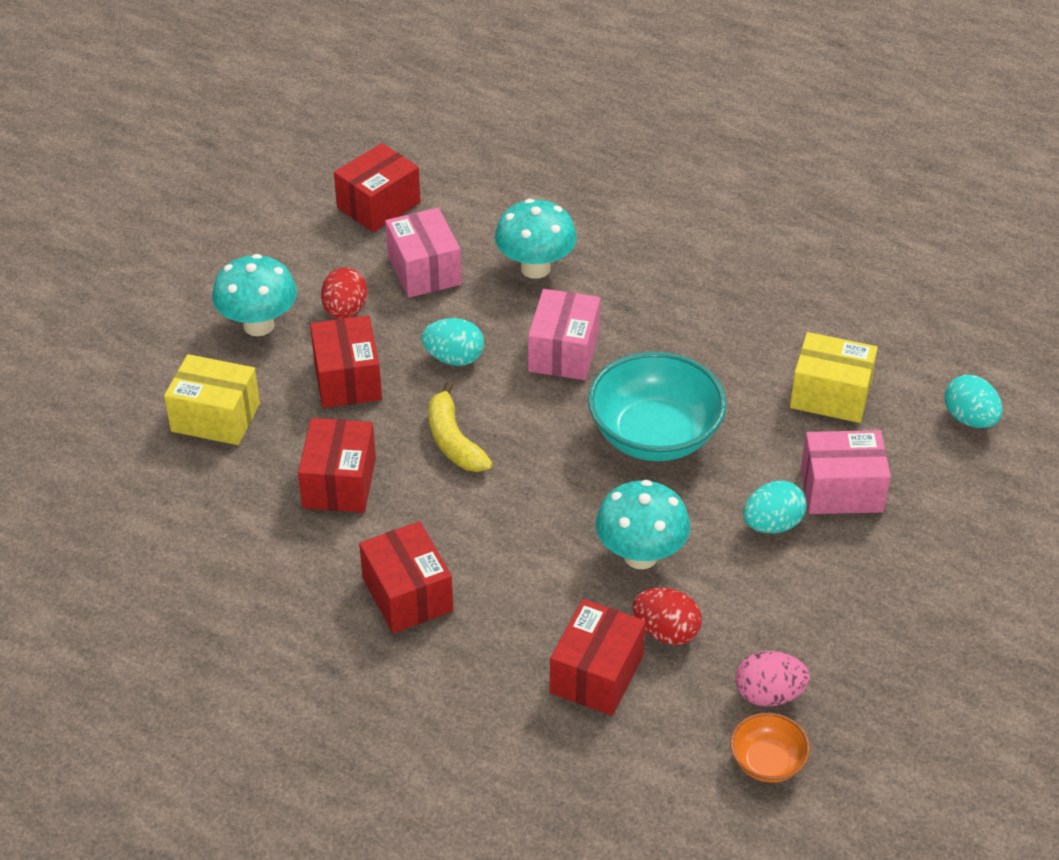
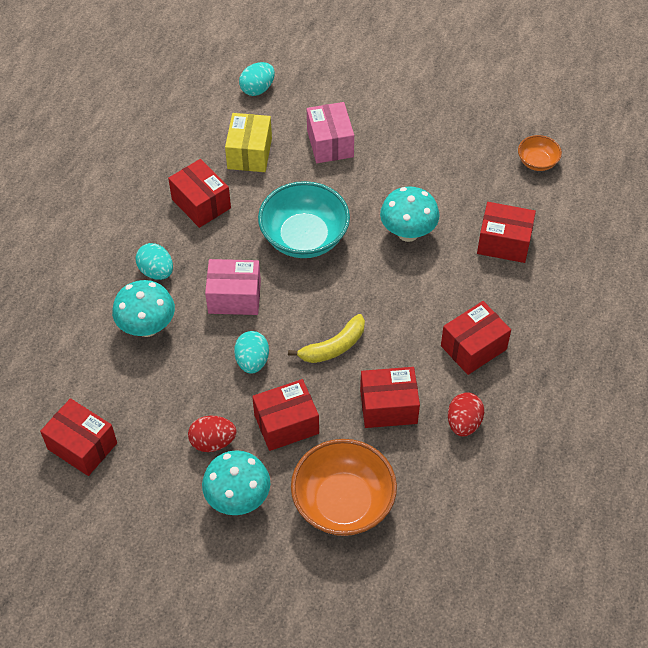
camera: 100 degrees left, 10 degrees up
yellow box [164,354,260,445] -> orange bowl [291,439,397,536]
pink box [385,208,462,298] -> none
red egg [633,588,702,645] -> red egg moved to [448,392,484,437]
pink egg [735,651,810,707] -> none
turquoise egg [743,481,807,534] -> turquoise egg moved to [136,243,173,280]
none -> red box [168,159,231,228]

